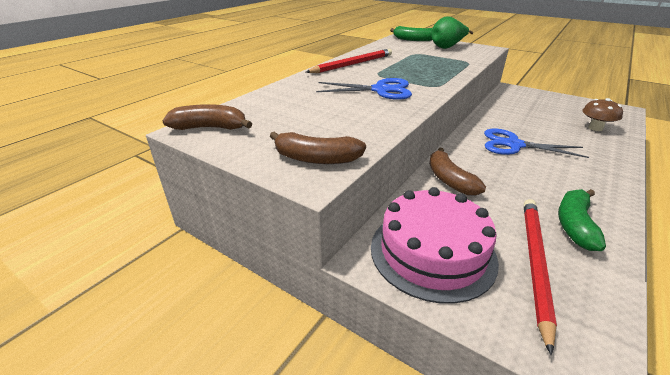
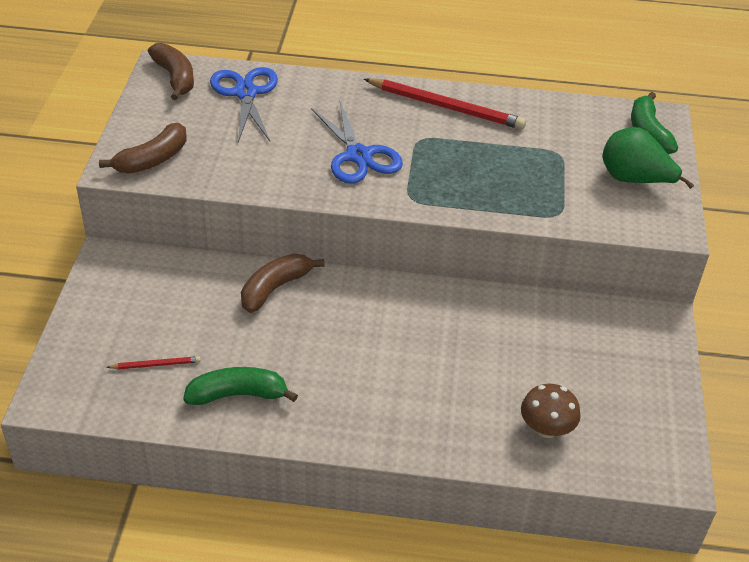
camera: 60 degrees right, 10 degrees up
brown banana [270,131,366,164] -> brown banana turned 120 degrees counterclockwise [99,123,187,174]
pink cake [371,187,499,304] -> none
blue scissors [484,129,589,158] -> blue scissors moved to [210,67,278,142]
red pencil [524,199,557,355] -> red pencil [106,356,201,369], size x0.45

